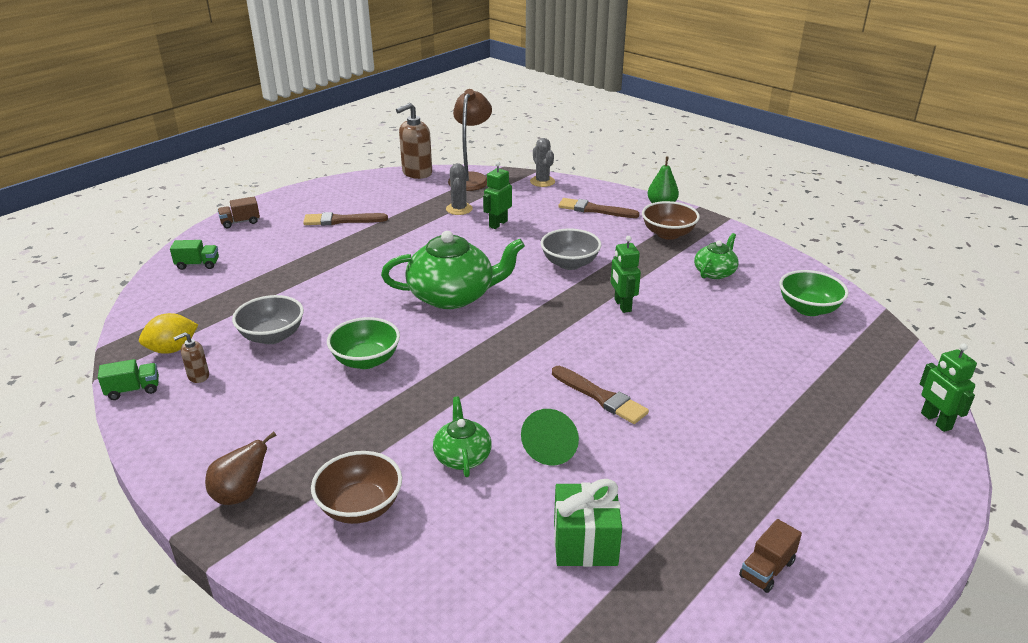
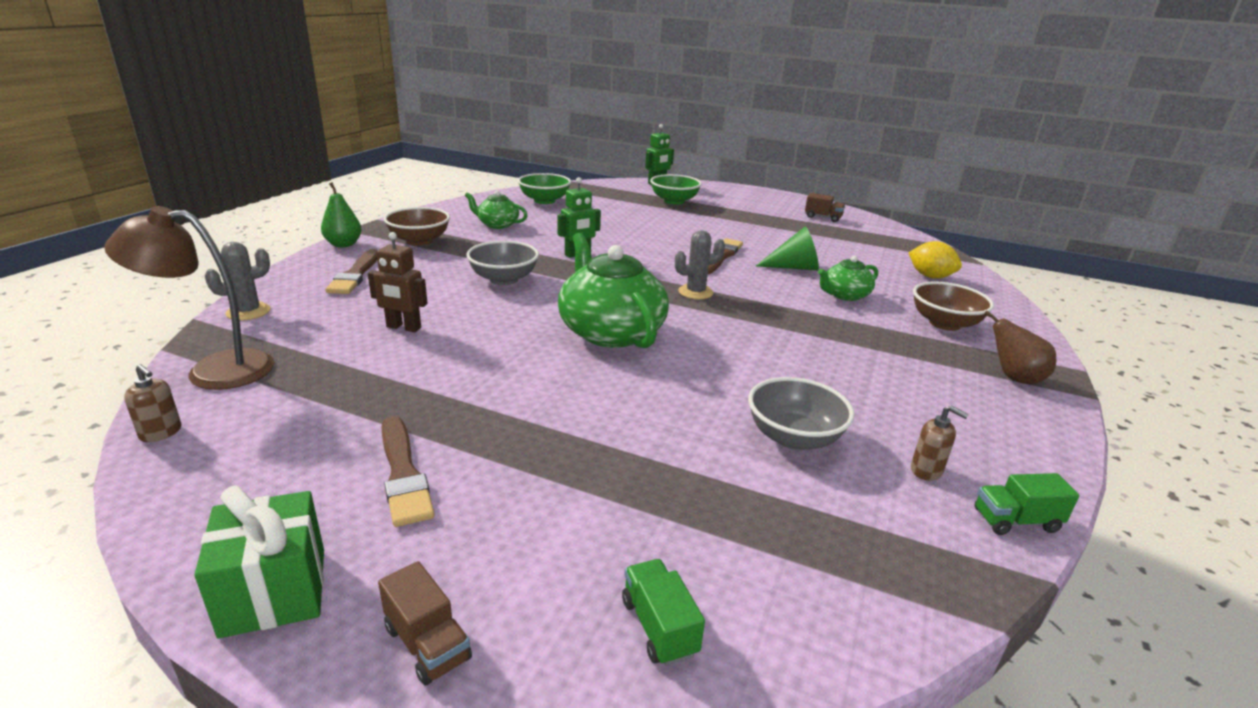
camera: 110 degrees left, 5 degrees down
green truck [98,359,159,400] -> green truck turned 60 degrees counterclockwise [974,473,1079,535]
yellow lemon [139,313,198,354] -> yellow lemon moved to [908,241,962,279]
green bowl [327,317,400,369] -> green bowl moved to [650,174,702,205]
brown soap dispenser [396,103,432,179] -> brown soap dispenser [124,364,181,442], size x0.50
grey cactus [446,163,473,215] -> grey cactus moved to [675,230,725,299]
green robot [483,161,512,229] -> brown robot [368,232,428,332]
green gift [554,479,622,567] -> green gift moved to [194,485,324,638]

